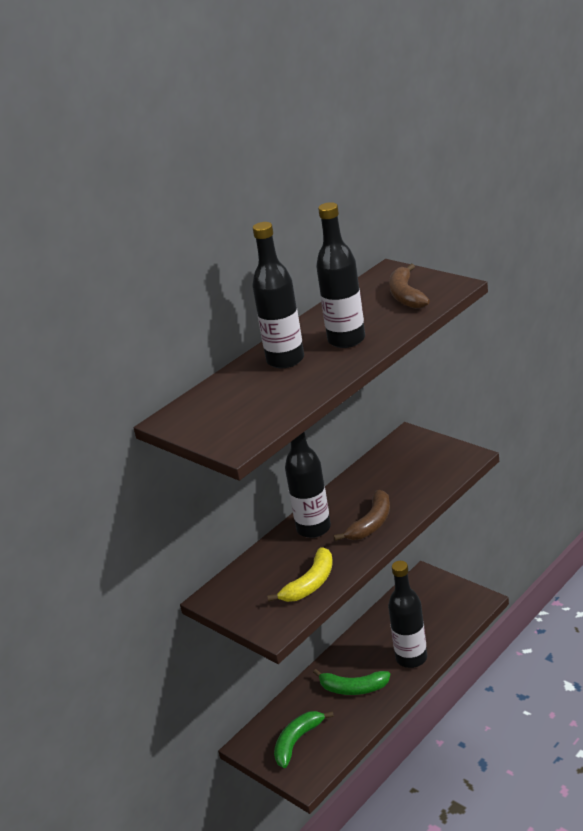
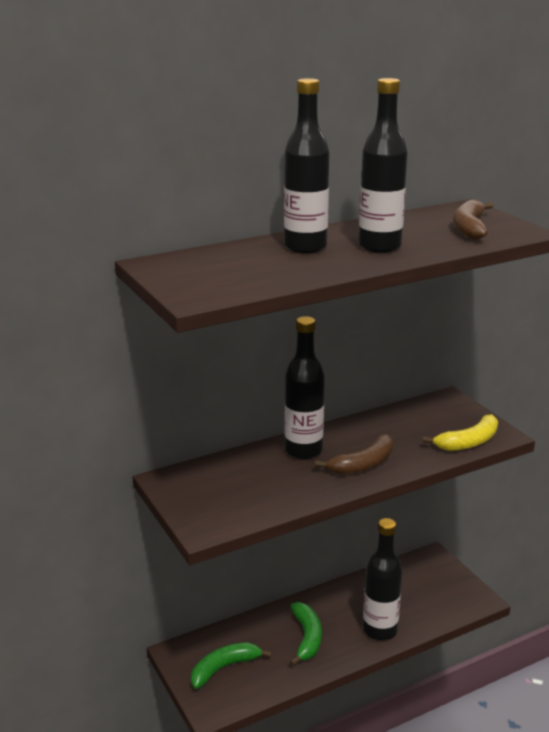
camera: 15 degrees right, 5 degrees down
yellow banana [267,547,333,602] -> yellow banana moved to [423,414,498,451]
green banana [313,669,390,695] -> green banana turned 120 degrees counterclockwise [290,602,322,666]

